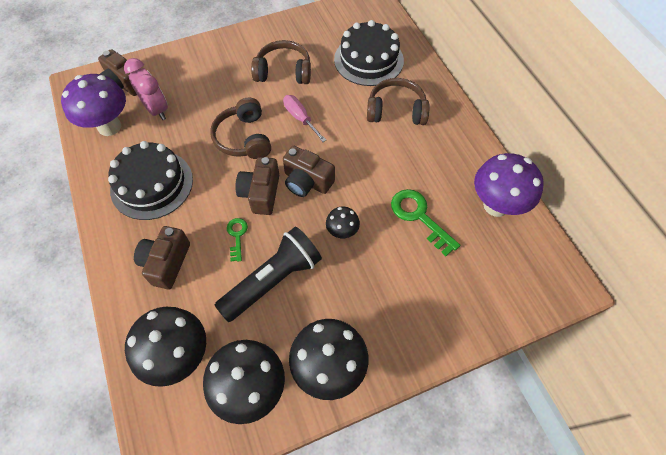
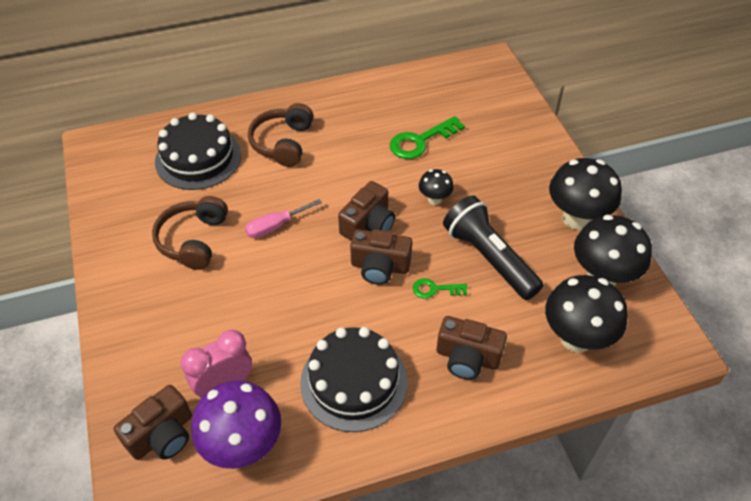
camera: 85 degrees left, 10 degrees down
brown headphones [210,97,271,159] -> none
purple mushroom [474,153,544,217] -> none

